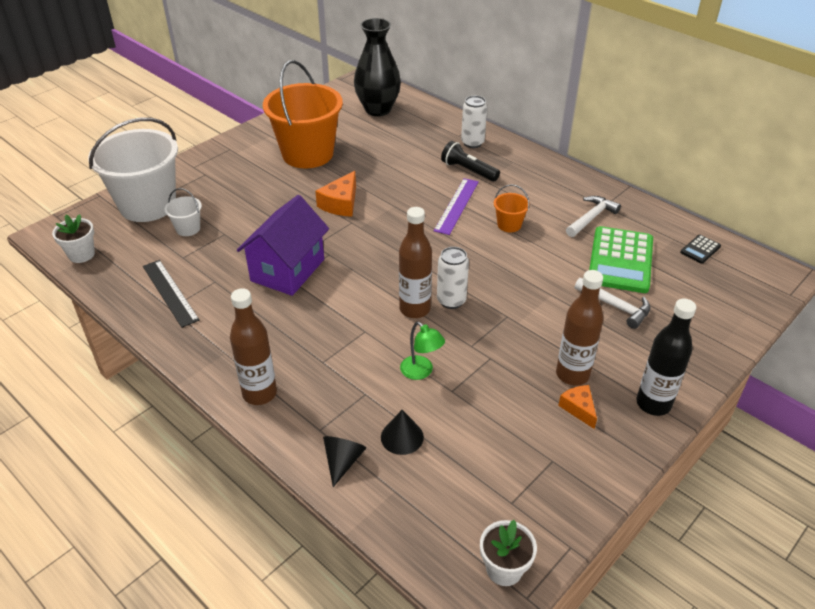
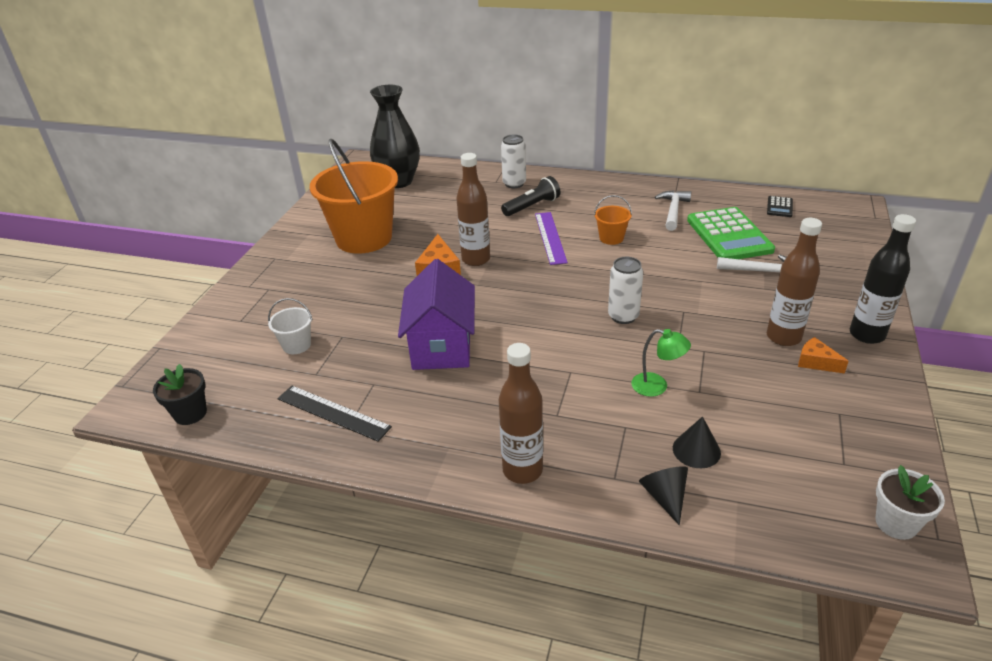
camera: 25 degrees left, 5 degrees down
white flower pot [52,214,95,263] -> black flower pot [153,364,207,425]
white bucket [88,117,178,222] -> none
brown bottle [399,207,432,318] -> brown bottle moved to [456,153,490,266]
black flashlight [441,141,500,181] -> black flashlight turned 135 degrees clockwise [501,176,560,216]

